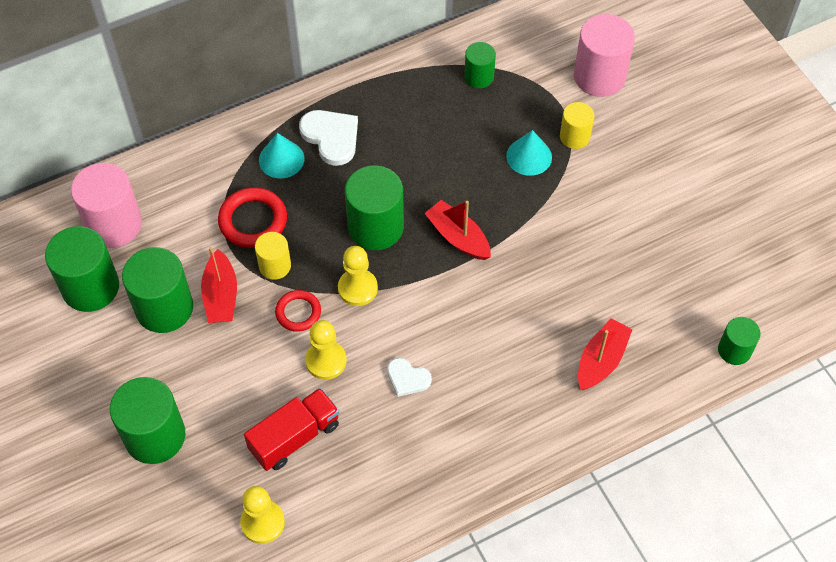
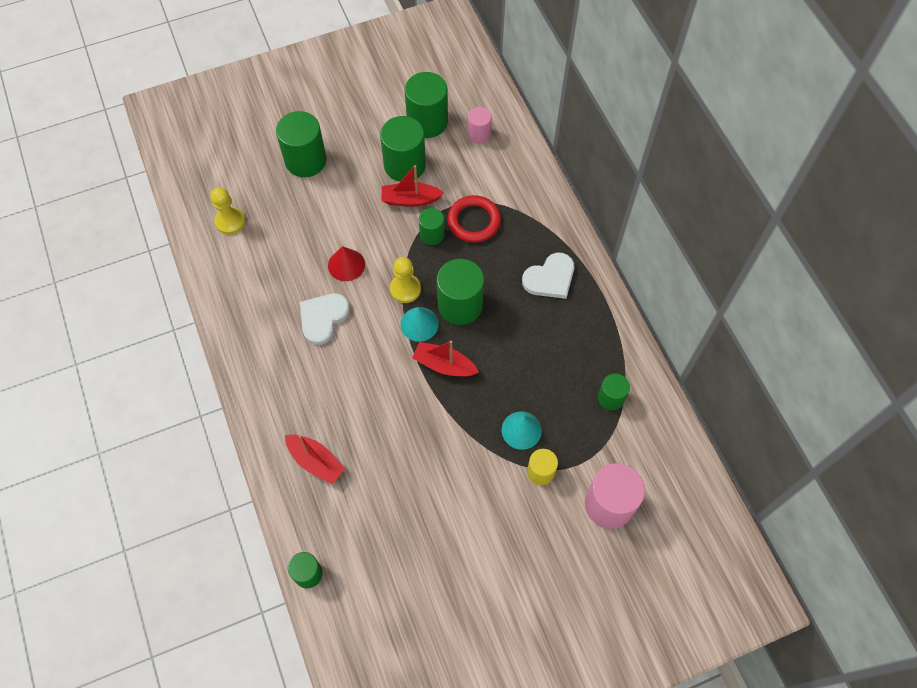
camera: 95 degrees right, 5 degrees up
pink cylinder [71,163,142,248] -> pink cylinder [467,107,492,144], size x0.57
red truck [244,388,339,471] -> none
yellow cylinder [255,232,291,280] -> green cylinder [419,208,445,245]
turquoise cone [259,133,305,178] -> turquoise cone moved to [400,307,439,342]
red ring [275,290,321,332] -> none
yellow pawn [305,320,347,380] -> red cone [328,246,365,281]
white heart [387,358,432,397] -> white heart [300,293,350,345], size x1.63
red boat [424,200,491,260] -> red boat turned 120 degrees counterclockwise [412,341,479,377]

